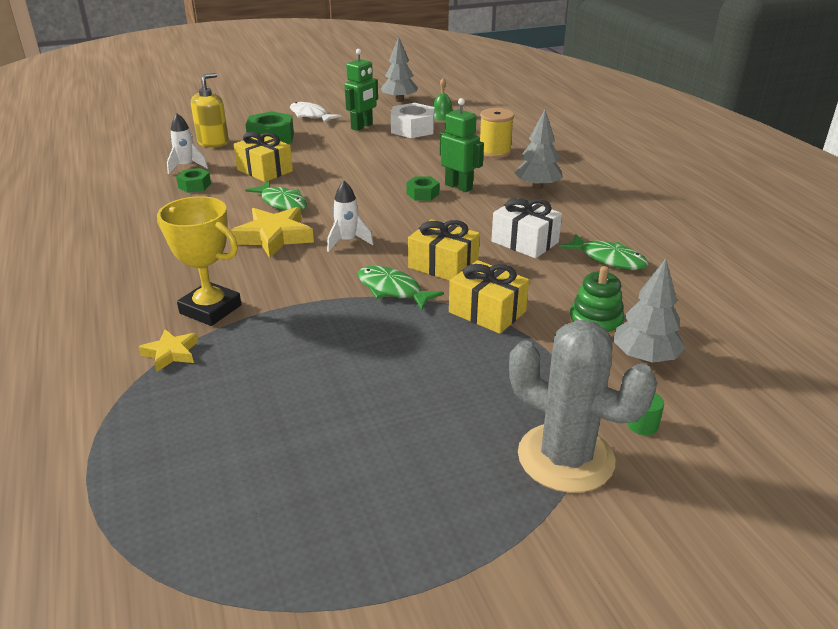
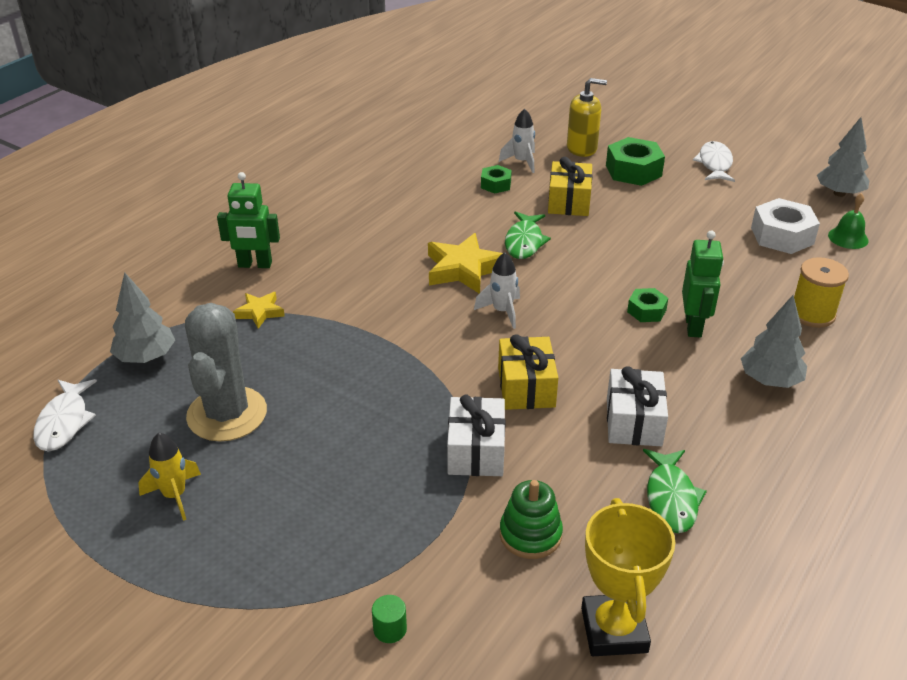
camera: 55 degrees right, 5 degrees up
yellow trophy [157,196,241,326] -> yellow trophy moved to [581,498,675,656]
green robot [344,49,378,131] -> green robot moved to [217,172,280,268]
green fish [358,266,444,310] -> none
yellow gift [449,260,529,334] -> white gift [447,395,505,476]
grey cactus [509,320,657,493] -> grey cactus moved to [185,303,267,442]
grey tree [613,259,685,363] -> grey tree moved to [110,272,175,363]
none -> white fish [33,379,97,452]
none -> yellow rocket [138,433,201,521]

